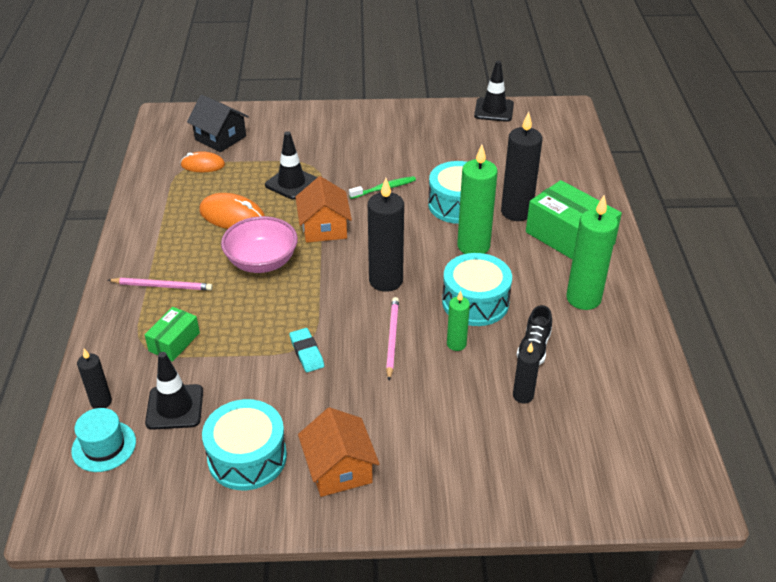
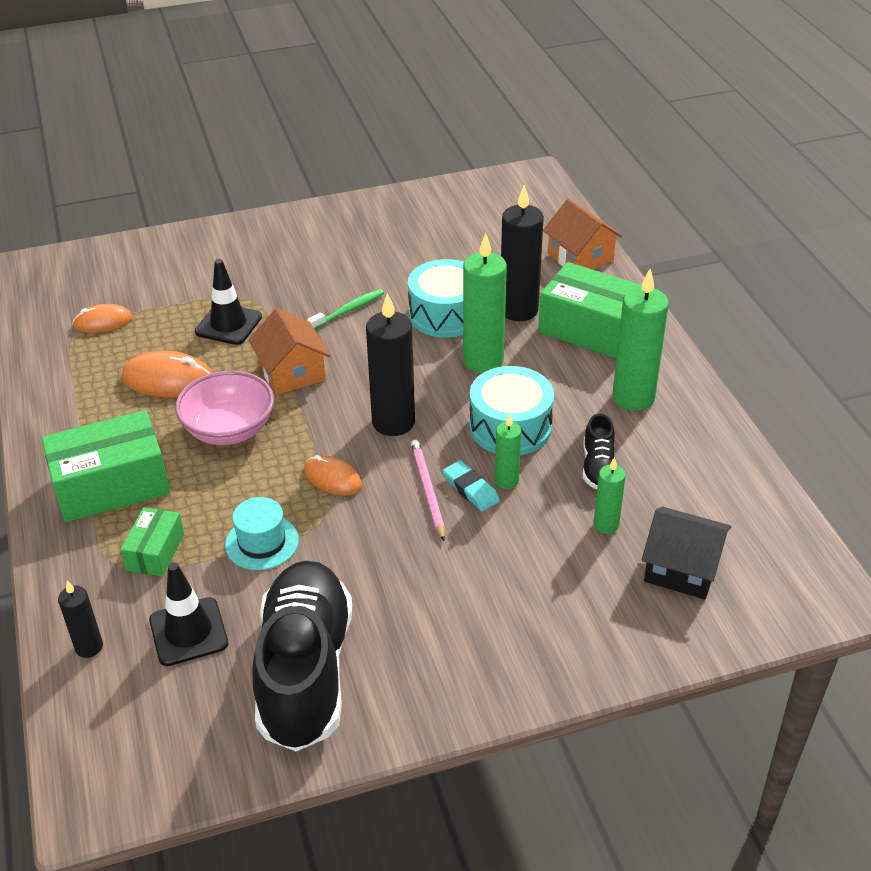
camera: 15 degrees left, 0 degrees up
turquoise hat [71,408,136,472] -> turquoise hat moved to [225,497,299,570]
pink pencil [108,278,213,290] -> green box [41,410,170,522]
black house [187,95,249,152] -> black house moved to [642,507,731,599]
turquoise drum [202,399,287,490] -> black shoe [252,561,352,751]
turquoise eraser [289,328,324,372] -> turquoise eraser moved to [443,460,500,511]
orange house [298,407,380,497] -> orange house moved to [543,199,623,270]
black traffic cone [474,61,514,122] -> none
black candle [513,342,540,404] -> green candle [594,457,626,534]
none -> orange mouse [304,455,362,496]

